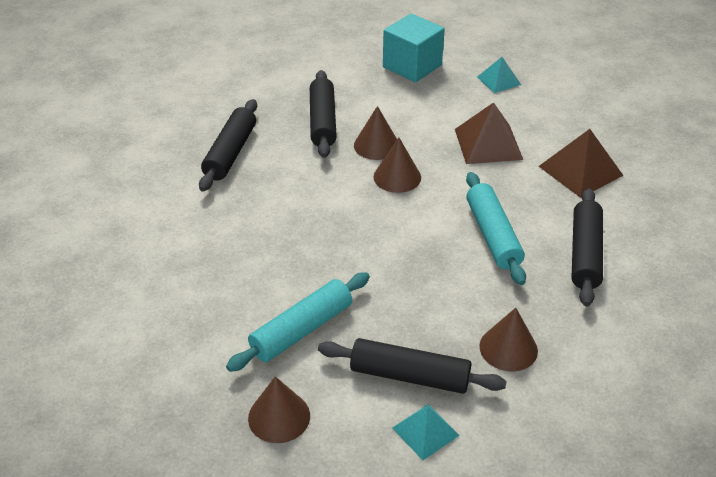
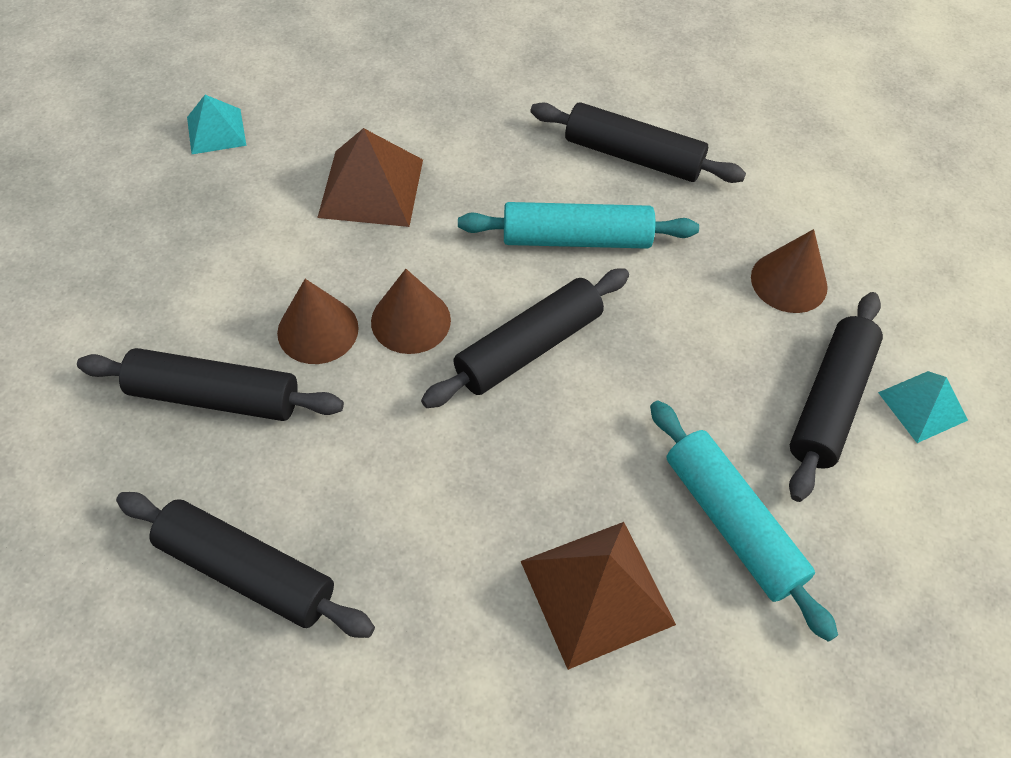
camera: 80 degrees left, 15 degrees up
brown cone [248,376,310,443] -> none
turquoise cube [383,13,445,82] -> none
brown pyramid [539,129,624,198] -> brown pyramid moved to [521,522,676,670]
none -> black rolling pin [421,268,629,408]

